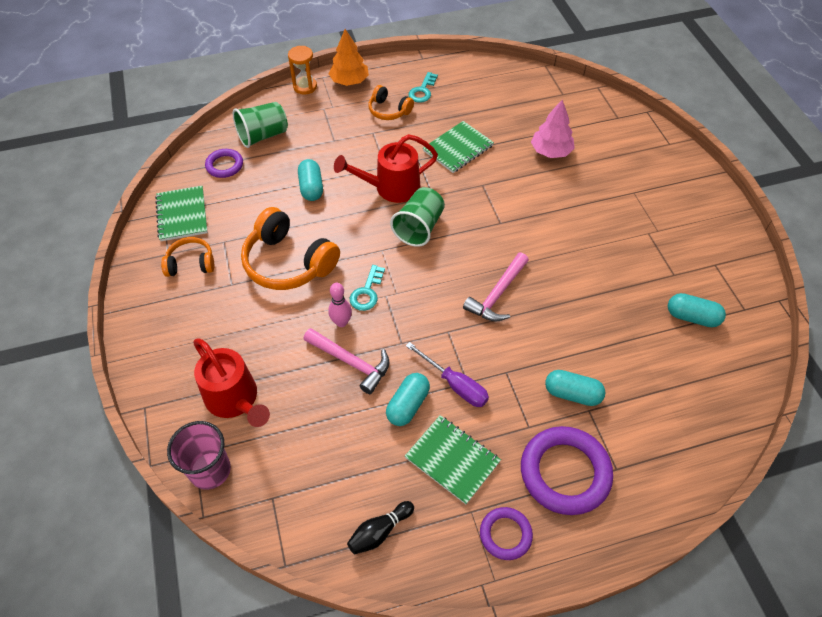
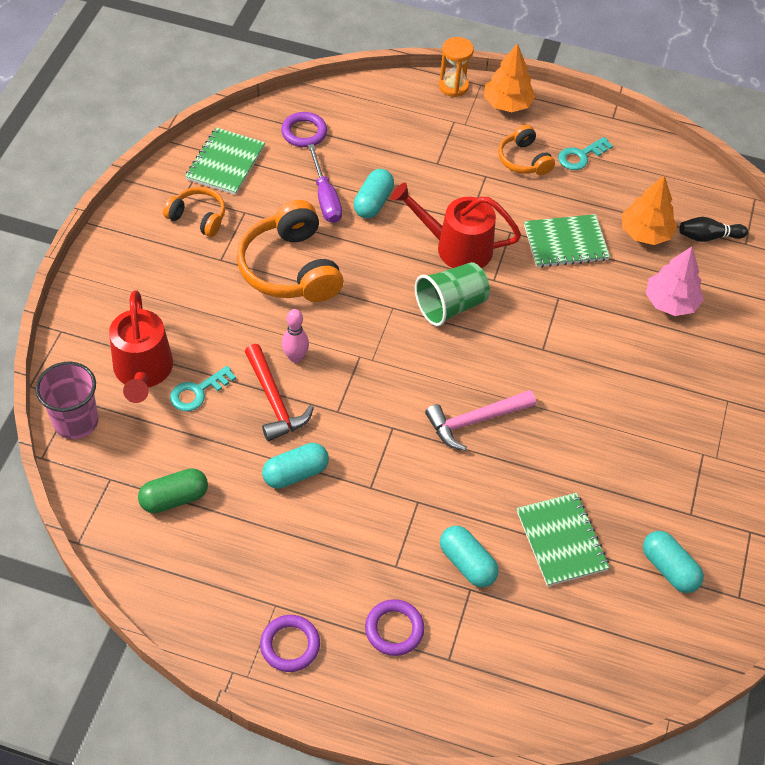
camera: 30 degrees right, 0 degrees up
green cup [233,102,288,148] -> none
pink hammer [303,328,390,394] -> red hammer [245,344,314,441]
black bowling pin [347,501,414,554] -> black bowling pin moved to [679,217,748,242]
turquoise key [350,265,385,311] -> turquoise key moved to [170,366,236,411]
green notebook [405,415,501,504] -> green notebook moved to [517,493,610,586]
purple screwdriver [406,342,489,407] -> purple screwdriver moved to [308,144,342,223]
purple ring [521,426,613,515] -> purple ring [365,599,424,656], size x0.55
none -> green capsule [138,468,208,513]
none -> orange tree [622,175,677,245]

